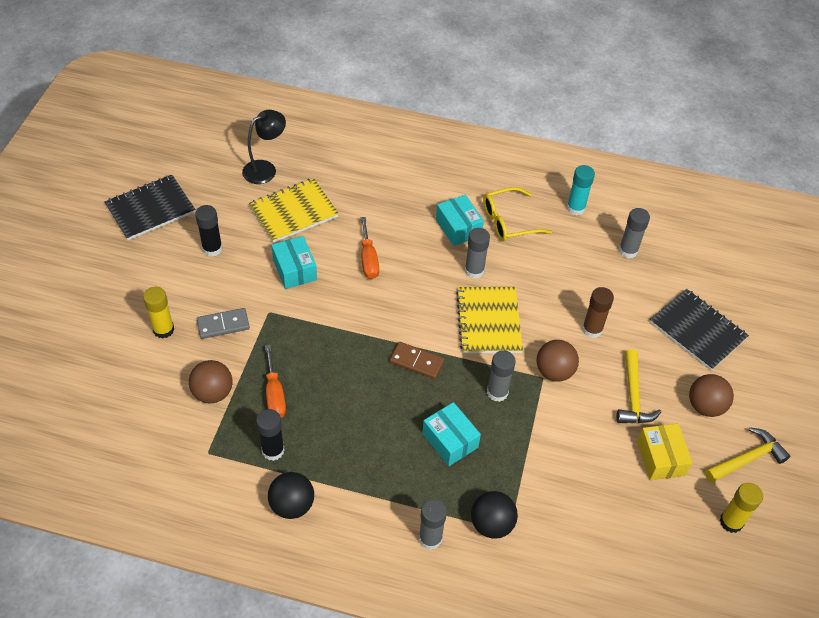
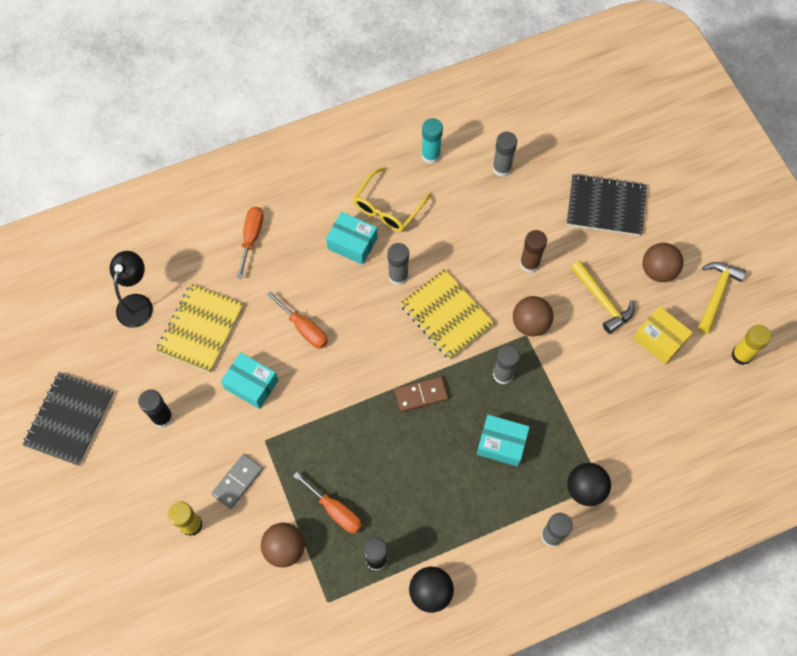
camera: 35 degrees left, 15 degrees up
none -> orange screwdriver [237,207,263,279]

